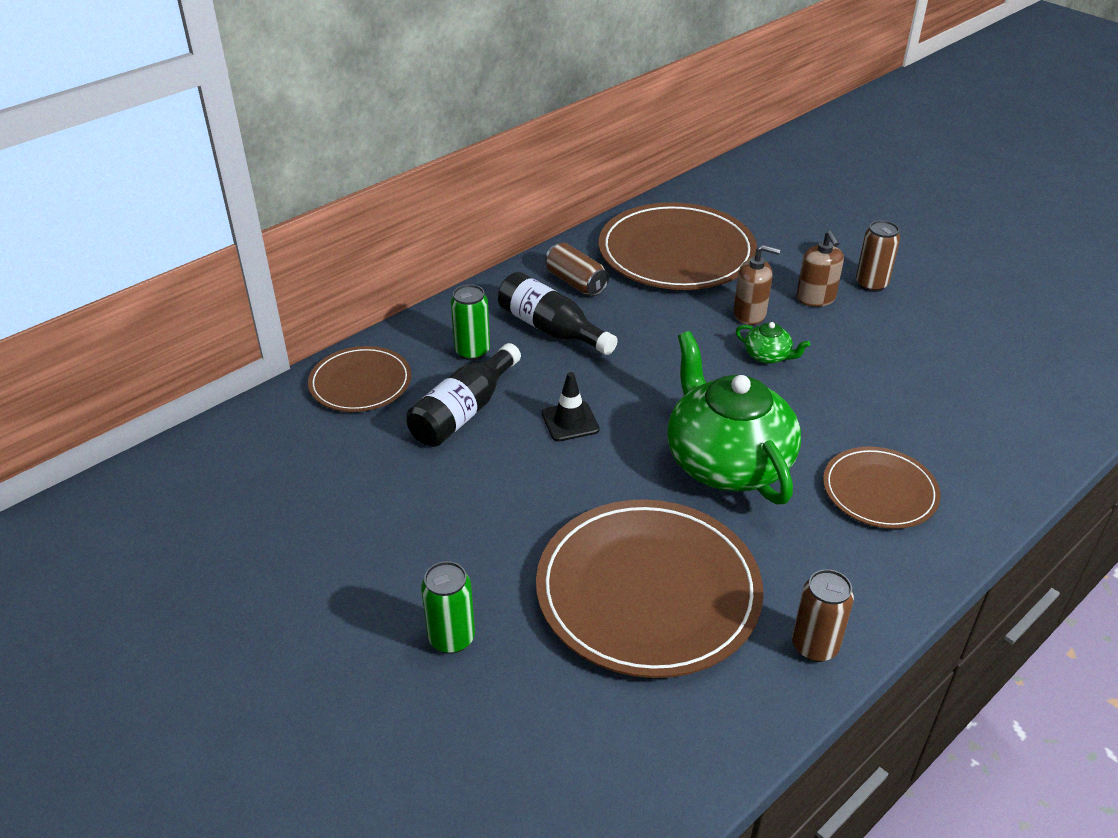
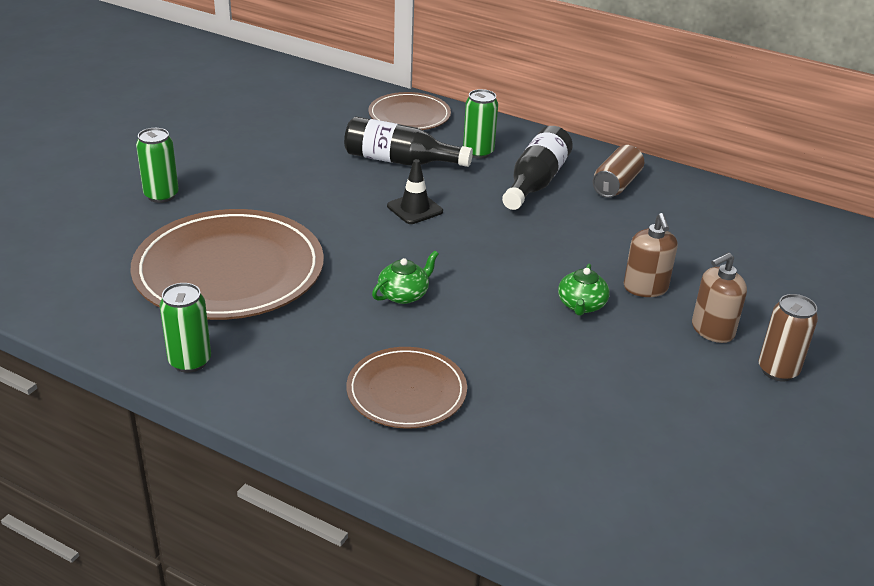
camera: 70 degrees right, 5 degrees down
brown plate [599,202,757,290] -> none
green teapot [667,331,801,504] -> green teapot [372,251,439,304], size x0.41
brown can [792,569,854,662] -> green can [159,283,211,373]

